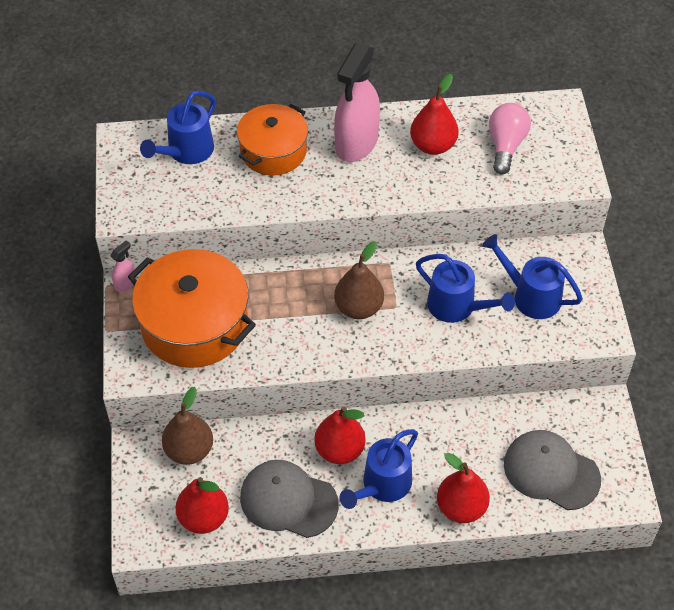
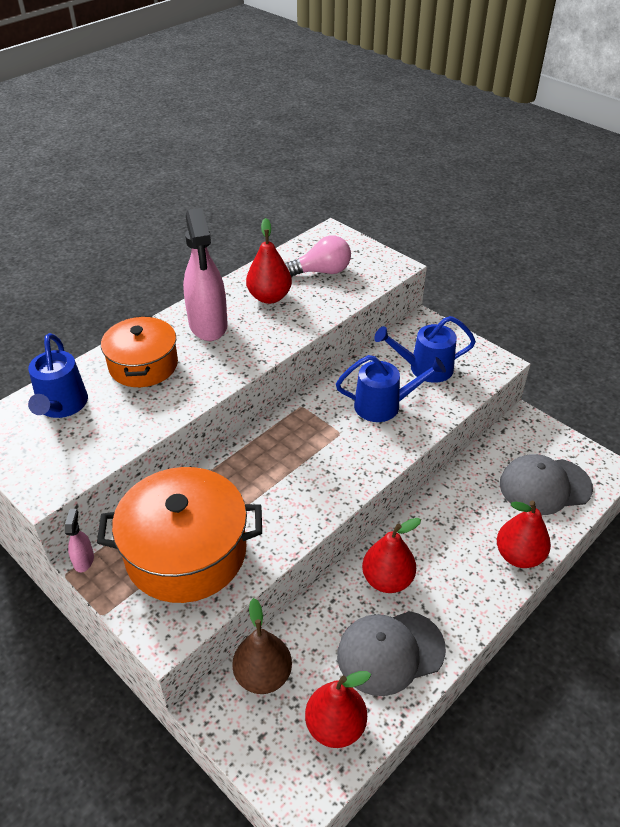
camera: 40 degrees left, 10 degrees down
brown pear [334,241,384,319] -> none
blue watering can [340,429,418,509] -> none
pink light bulb [489,103,531,175] -> pink light bulb turned 105 degrees clockwise [285,236,351,277]

